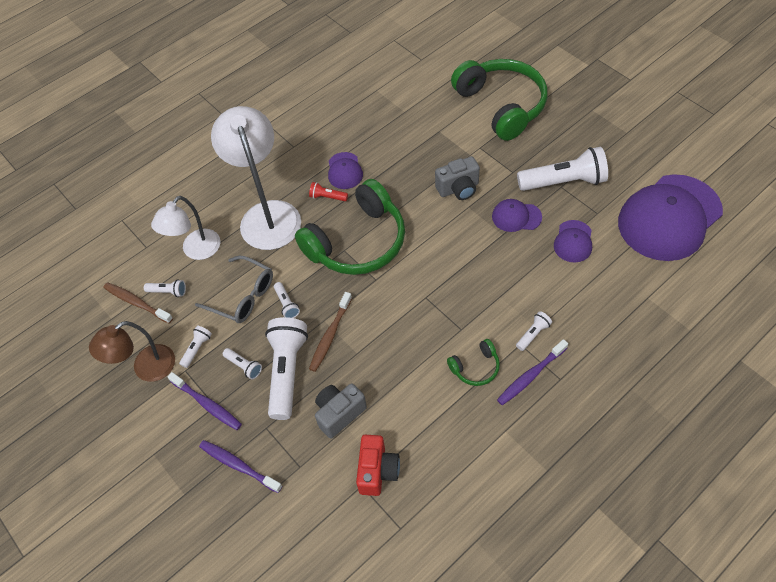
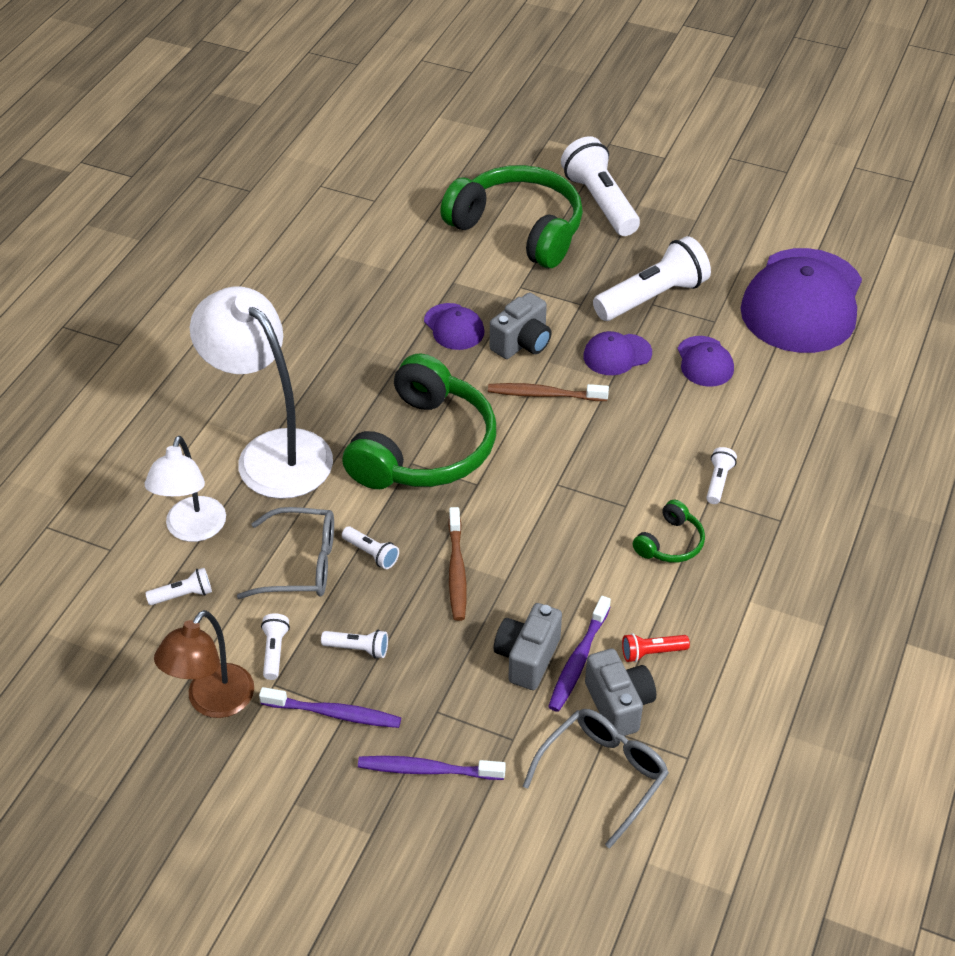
camera: 30 degrees left, 10 degrees down
brown toothbrush [104,282,173,324] -> brown toothbrush moved to [488,383,609,401]
white flashlight [265,317,308,420] -> white flashlight moved to [561,136,640,236]
red flashlight [309,182,348,201] -> red flashlight moved to [622,633,690,662]
purple cap [328,152,363,189] -> purple cap moved to [424,303,484,350]
red camera [356,435,400,496] -> grey camera [585,649,656,736]
purple toothbrush [497,339,568,405] -> purple toothbrush moved to [548,596,611,712]
none -> grey glasses [523,709,669,848]

